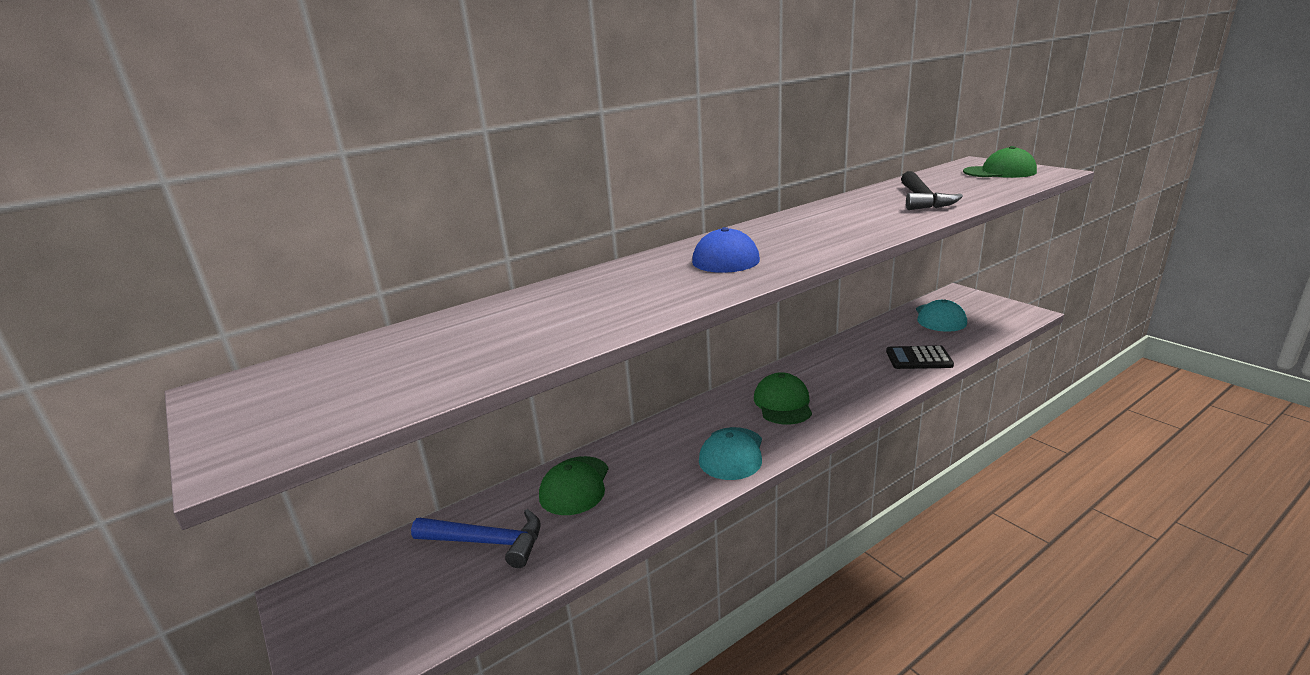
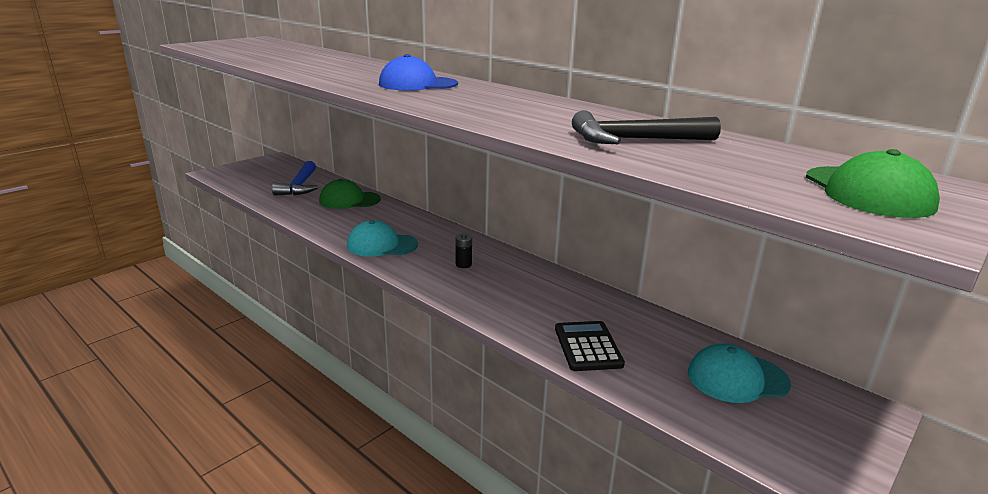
camera: 75 degrees right, 0 degrees up
green cap [754,372,812,425] -> black battery [456,234,472,268]

